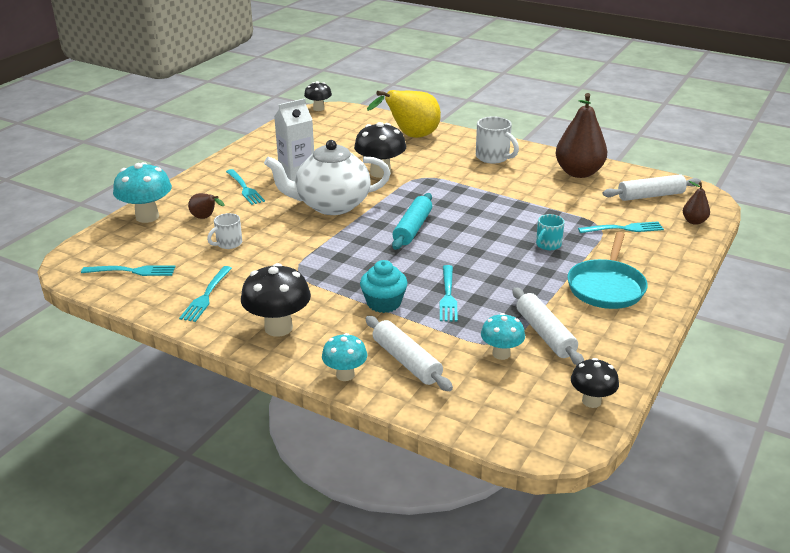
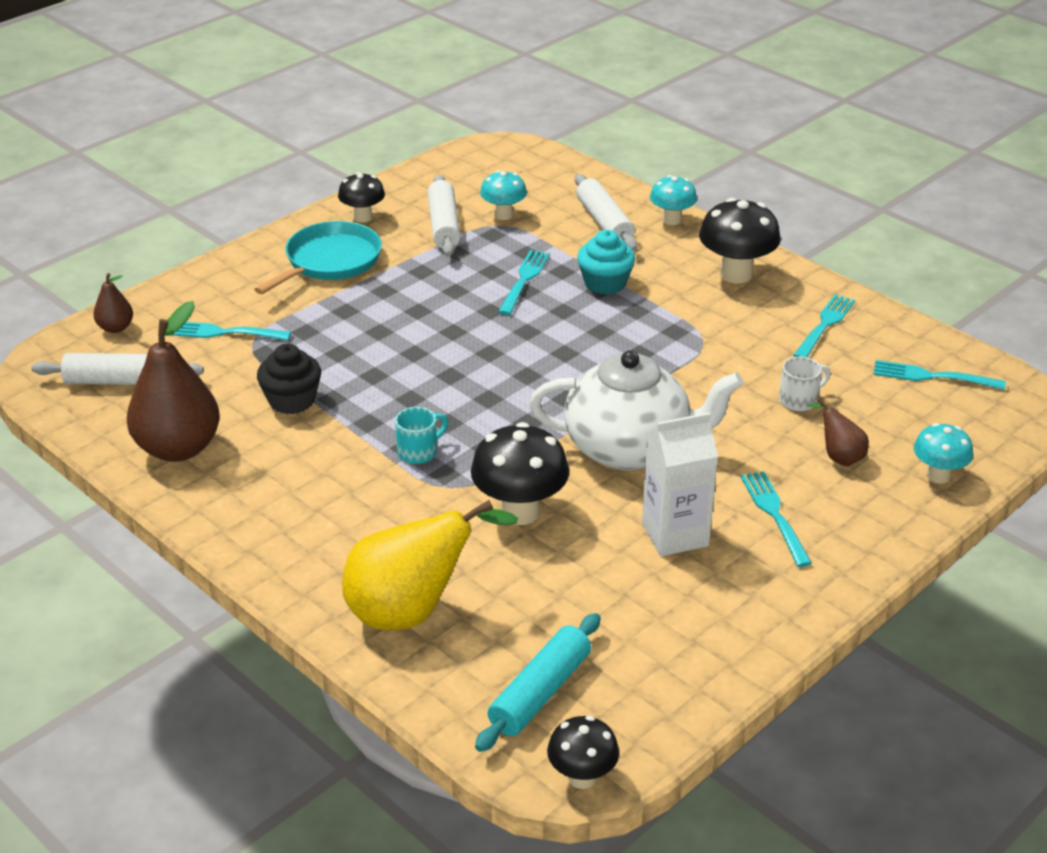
camera: 165 degrees left, 5 degrees up
turquoise mushroom [113,162,172,223] -> turquoise mushroom [914,423,973,484], size x0.61
turquoise rolling pin [392,193,432,250] -> turquoise rolling pin moved to [475,613,601,752]
white mug [476,117,519,164] -> none
turquoise mug [536,214,565,250] -> turquoise mug moved to [395,407,448,464]
black mushroom [571,358,619,408] -> black mushroom moved to [338,172,385,222]
none -> black cupcake [257,344,321,414]

